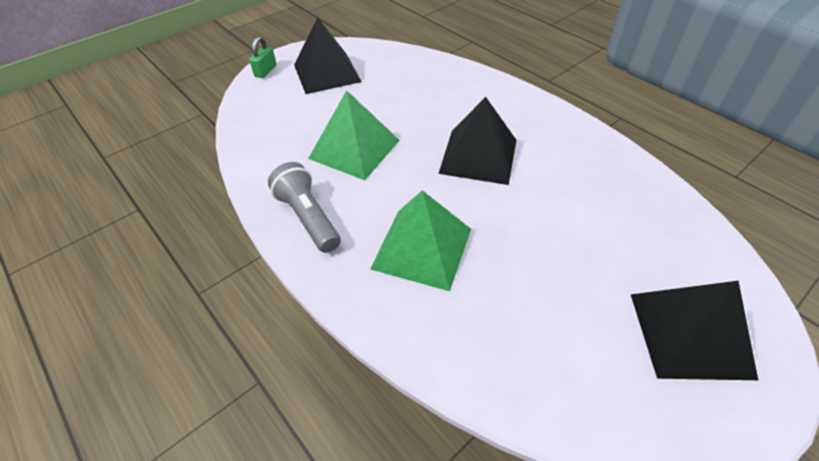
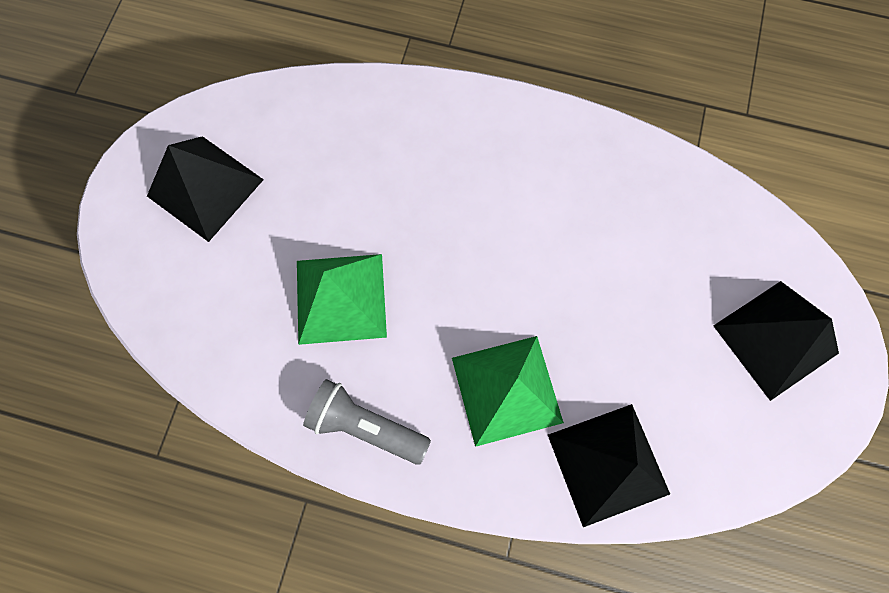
camera: 35 degrees left, 25 degrees up
green padlock [249,36,276,78] -> none
black pyramid [438,97,516,185] -> black pyramid moved to [548,404,670,527]

